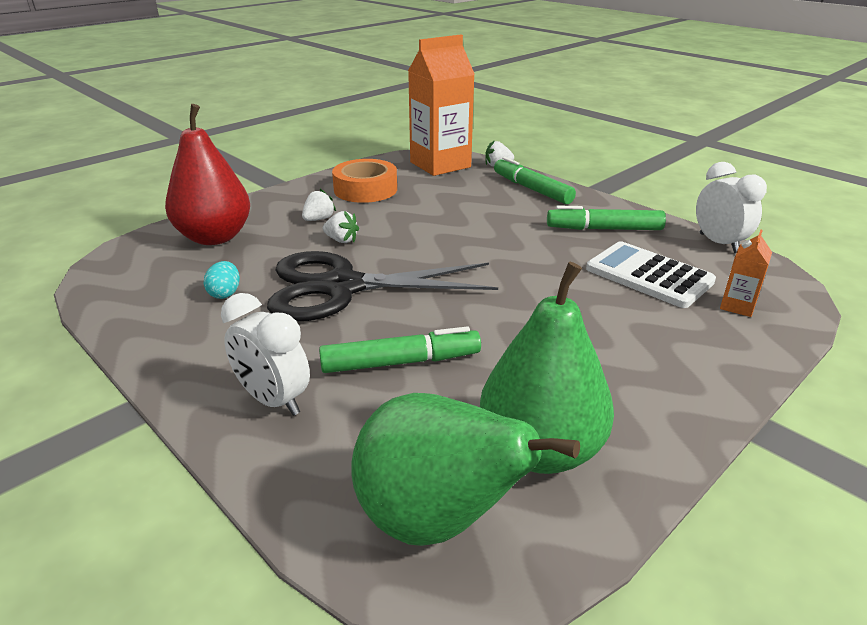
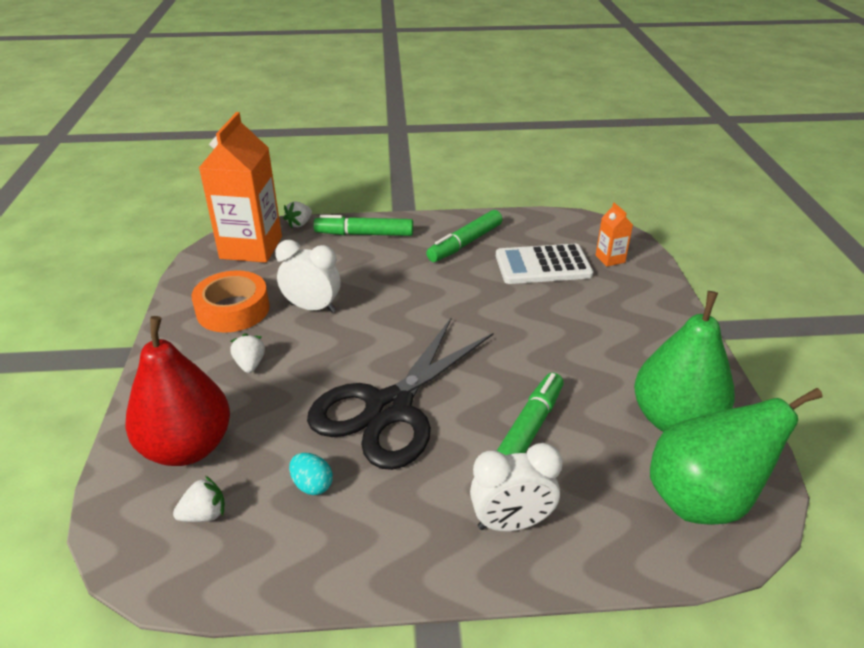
camera: 50 degrees left, 5 degrees up
white strawberry [323,211,359,243] -> white strawberry moved to [173,476,225,522]
white clock [696,162,767,253] -> white clock moved to [275,240,341,313]

